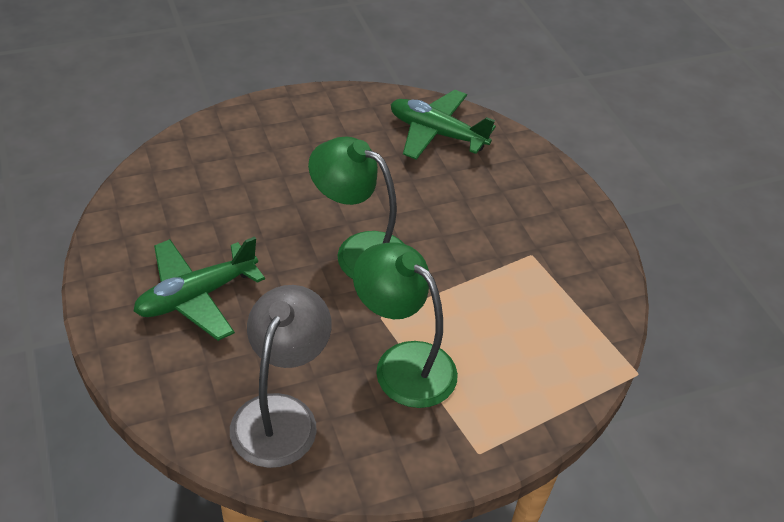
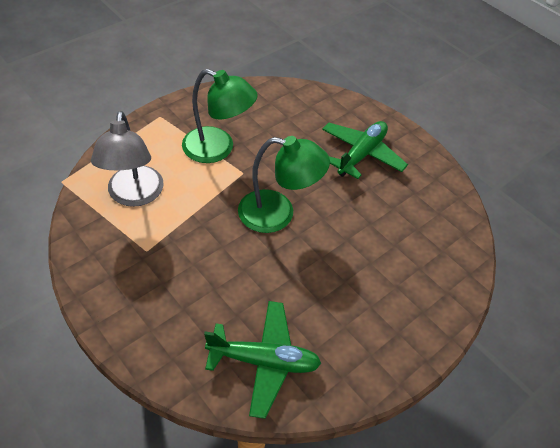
camera: 160 degrees right, 5 degrees up
grey lamp [230,285,332,468] -> grey lamp moved to [91,111,164,207]

